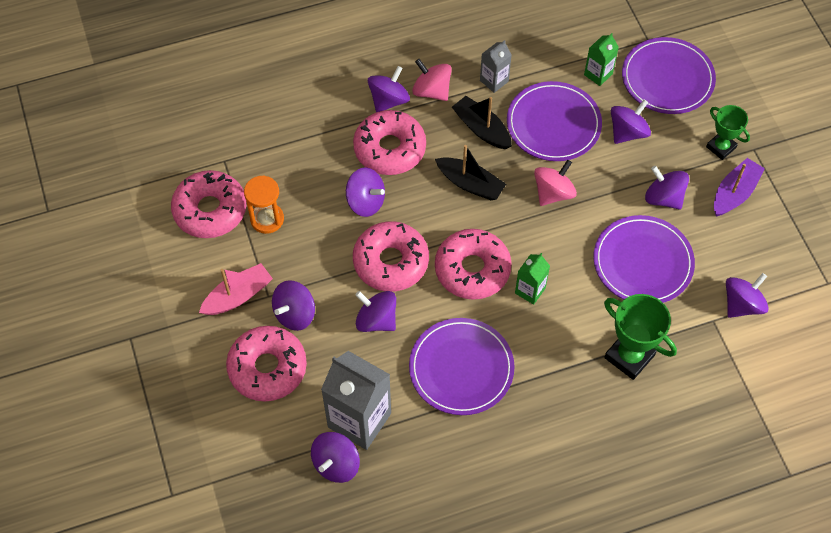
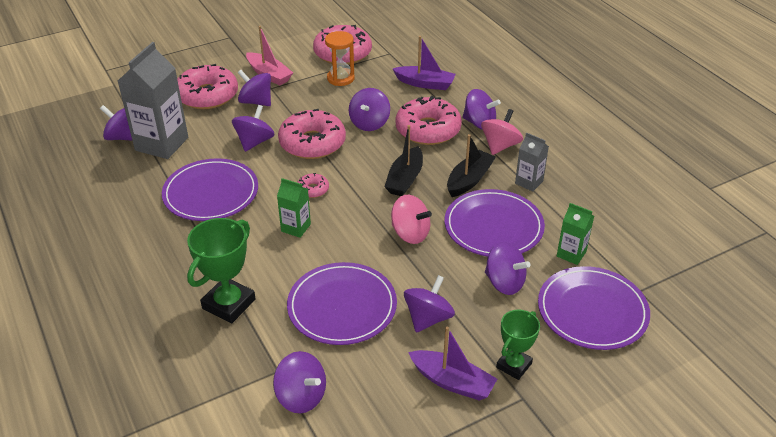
camera: 80 degrees right, 20 degrees down
pink donut [435,229,512,300] -> pink donut [297,173,329,198], size x0.45
none -> purple boat [393,36,456,90]

